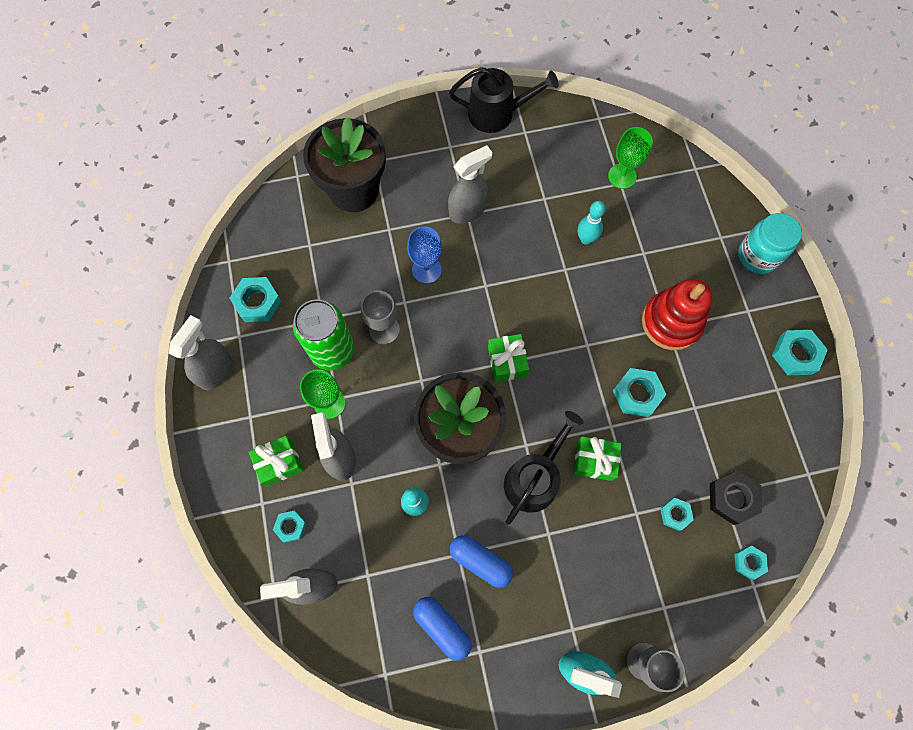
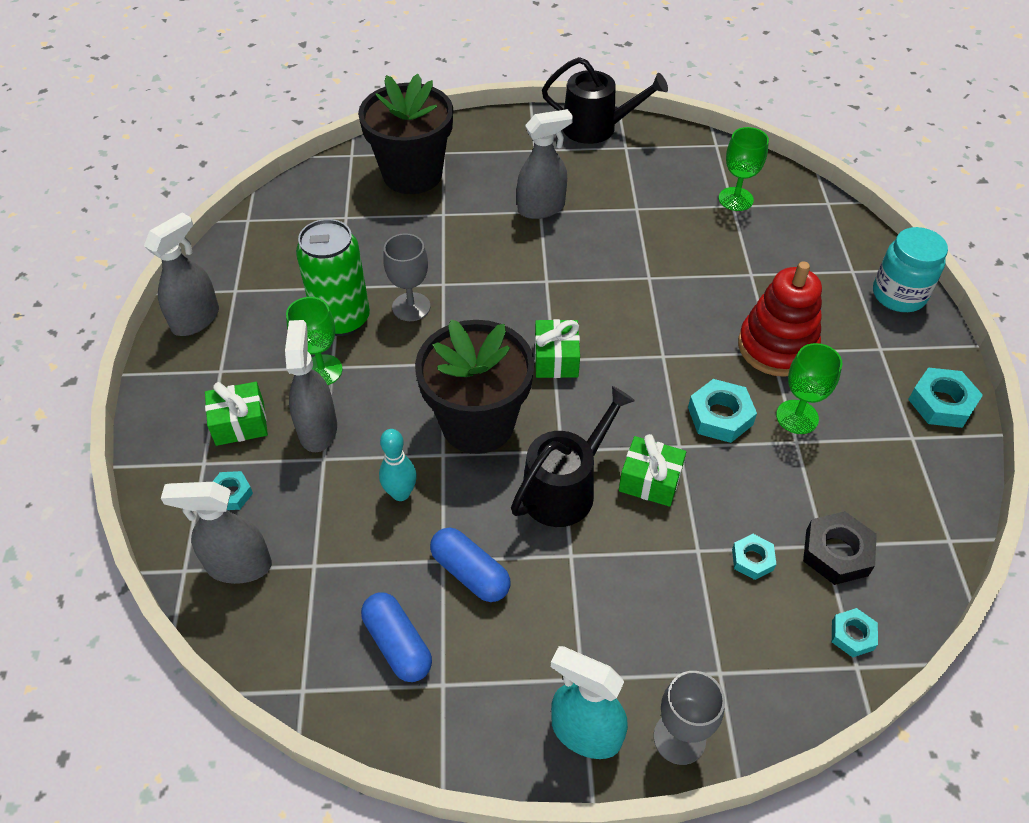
camera: 10 degrees right, 20 degrees down
turquoise nut [230,277,281,322] -> none
blue goblet [407,226,442,284] -> none
turquoise bowling pin [578,201,606,245] -> none
none -> green goblet [776,343,842,434]

